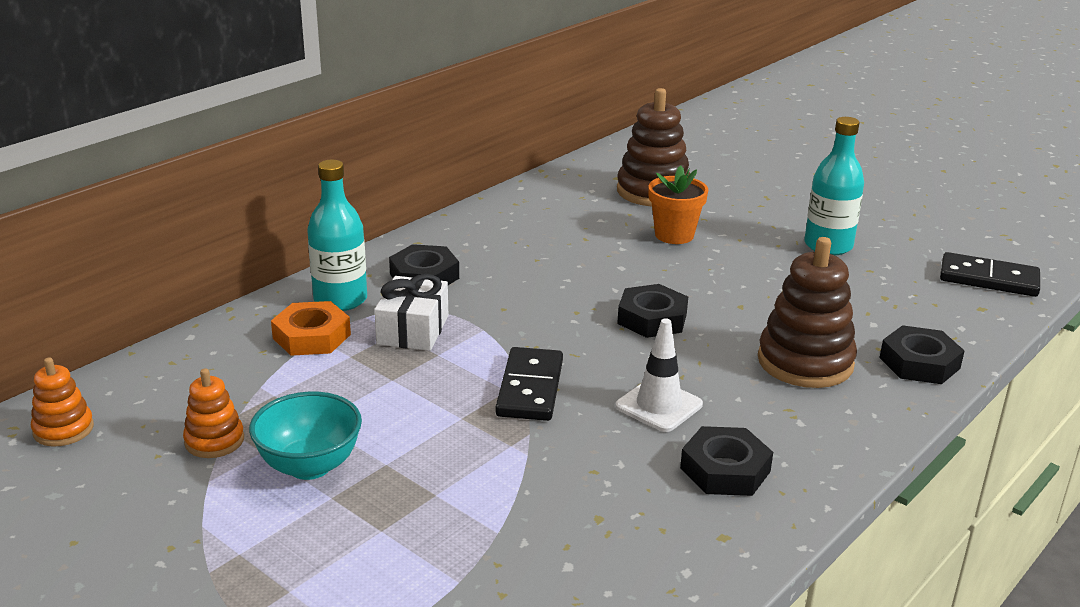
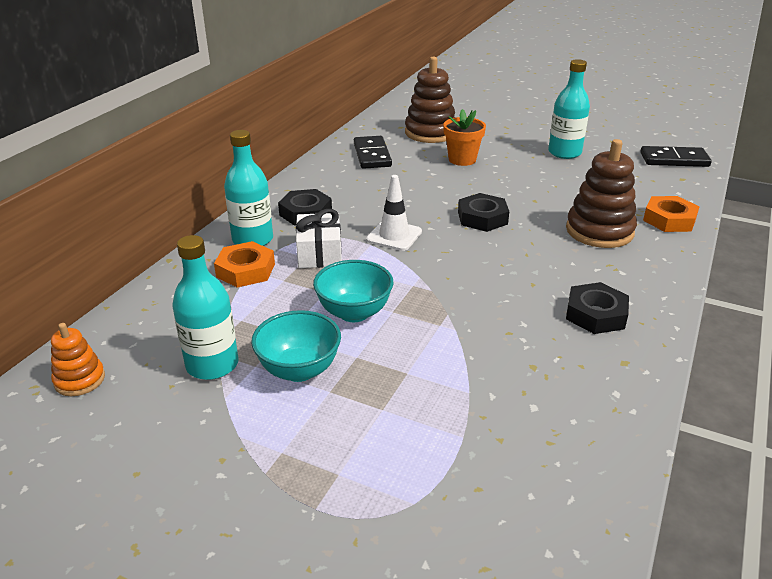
camera: 15 degrees left, 5 degrees up
orange stacking toy [183,368,244,458] -> turquoise bottle [172,235,239,380]
black domino [496,347,563,421] -> black domino moved to [354,136,392,169]
white traffic cone [616,318,703,432] -> white traffic cone moved to [366,175,422,251]
black nut [879,325,964,384] -> orange nut [643,196,699,232]
none -> turquoise bowl [313,260,394,322]

